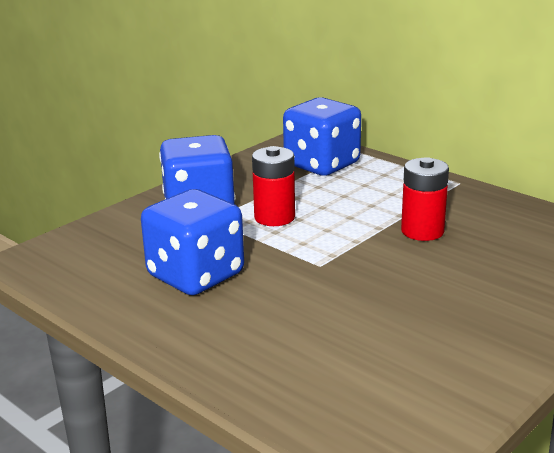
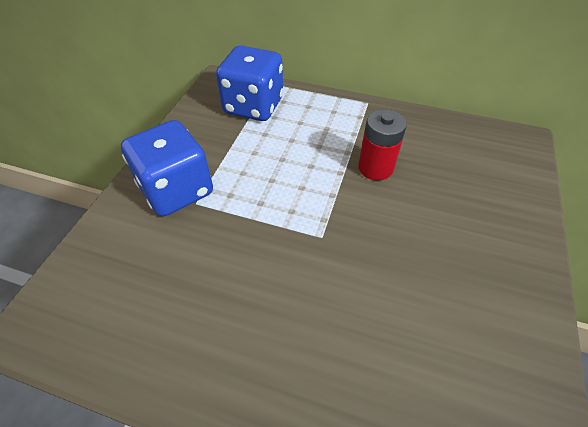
camera: 25 degrees left, 25 degrees up
blue dice [141,189,244,295] -> none
red battery [252,146,295,226] -> none

